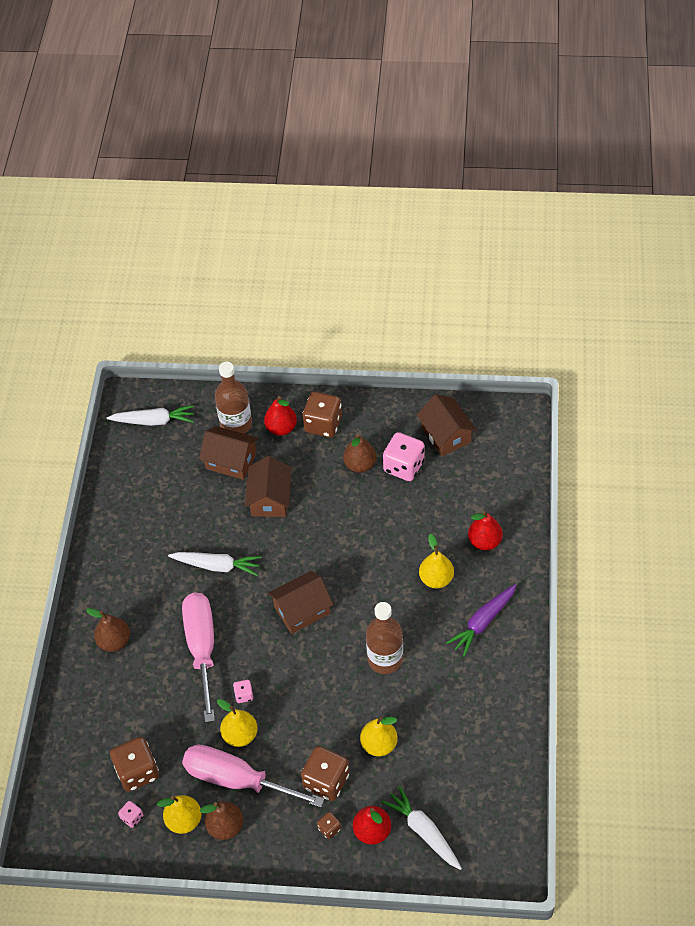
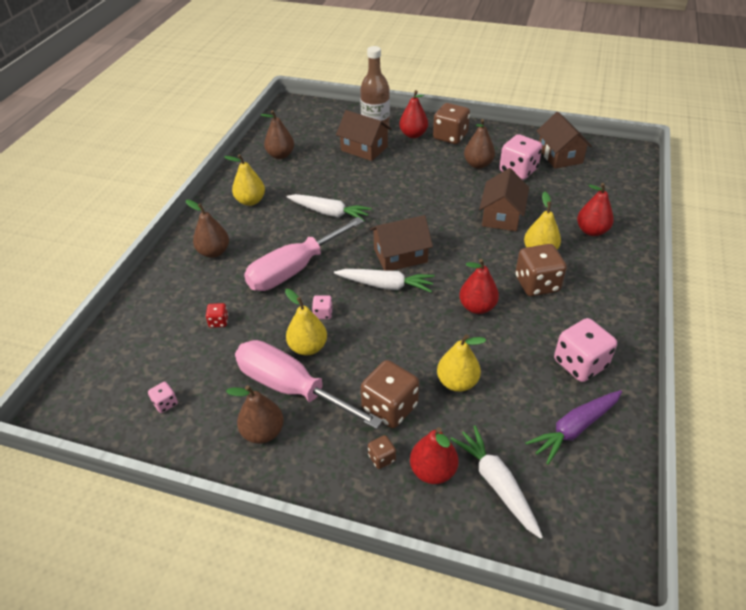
camera: 10 degrees right, 10 degrees down
white carrot [107,405,194,426] -> white carrot moved to [334,269,435,293]
brown dice [110,737,159,792] -> brown dice moved to [515,244,567,296]
yellow pear [157,795,202,834] -> yellow pear moved to [225,154,265,206]
pink screwdriver [182,592,215,723] -> pink screwdriver turned 135 degrees counterclockwise [244,217,364,291]
brown house [245,456,292,517] -> brown house moved to [479,168,529,231]
brown bottle [366,602,403,674] -> red pear [459,259,499,314]
purple carrot [446,584,516,657] -> purple carrot moved to [525,390,622,465]
none -> red dice [206,303,228,328]
none -> brown pear [261,110,294,159]
none -> pink dice [554,318,617,382]

